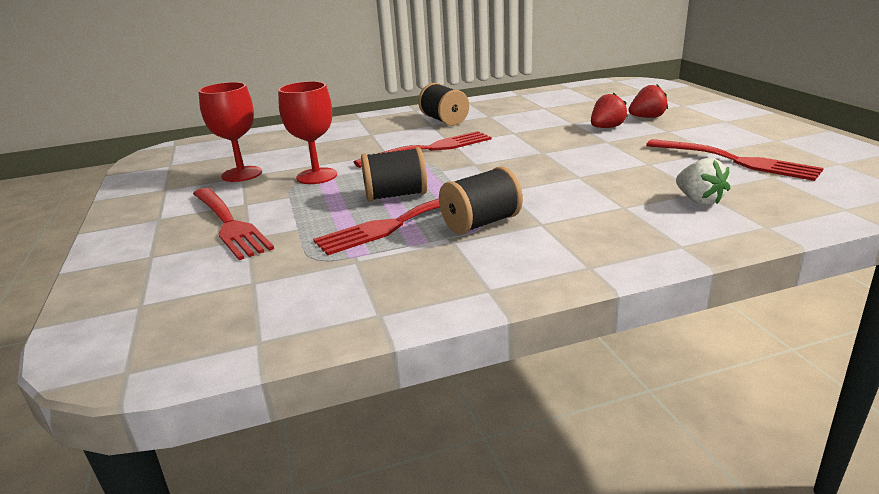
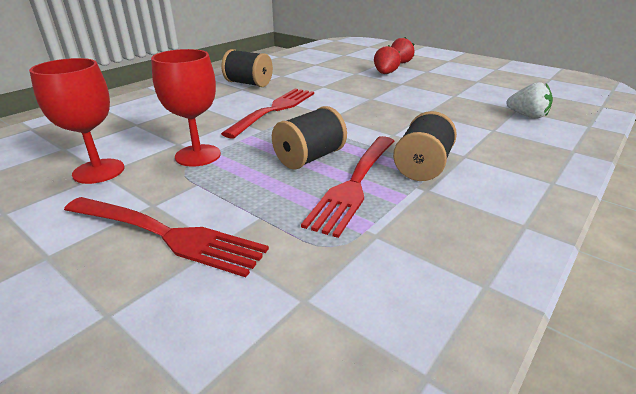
camera: 35 degrees left, 5 degrees up
red fork [646,139,824,181] -> none

